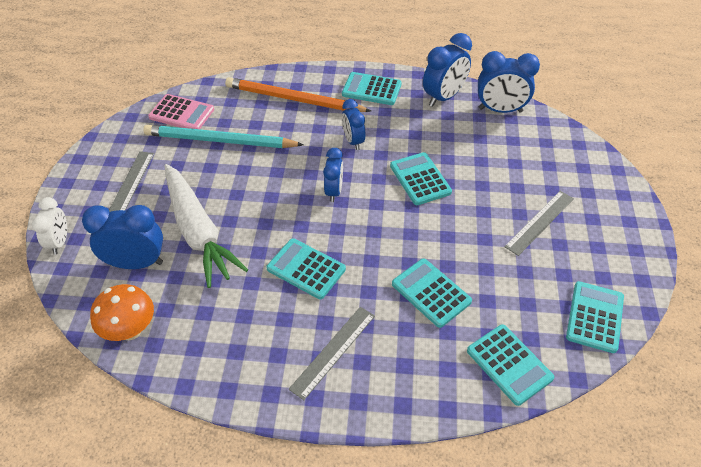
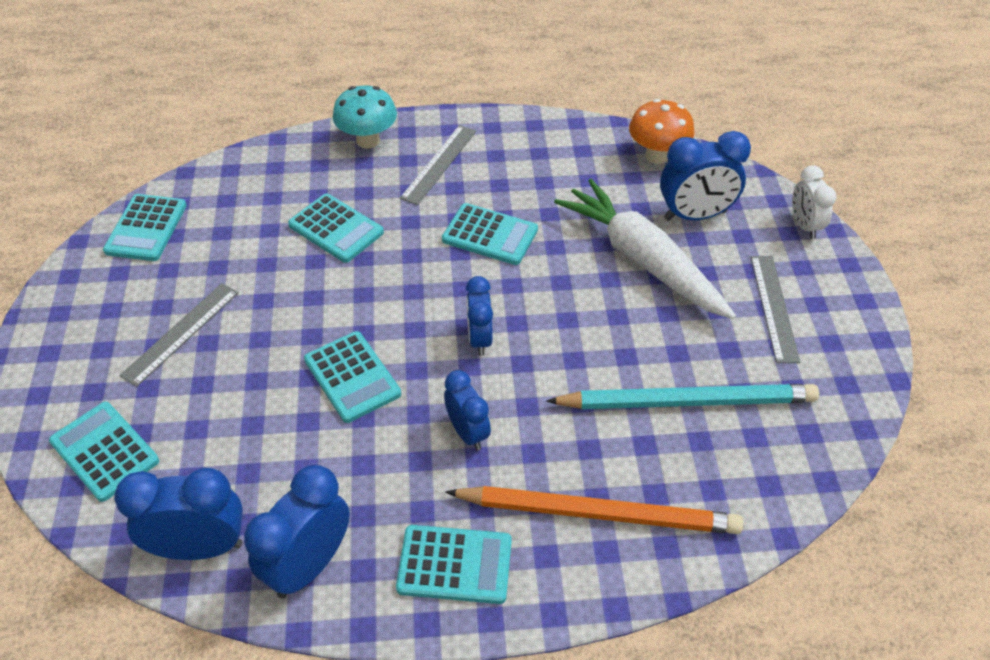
camera: 170 degrees right, 0 degrees up
pink calculator [148,94,214,129] -> none
turquoise calculator [467,324,554,406] -> turquoise calculator moved to [49,402,159,502]
none -> turquoise mushroom [333,86,397,149]

